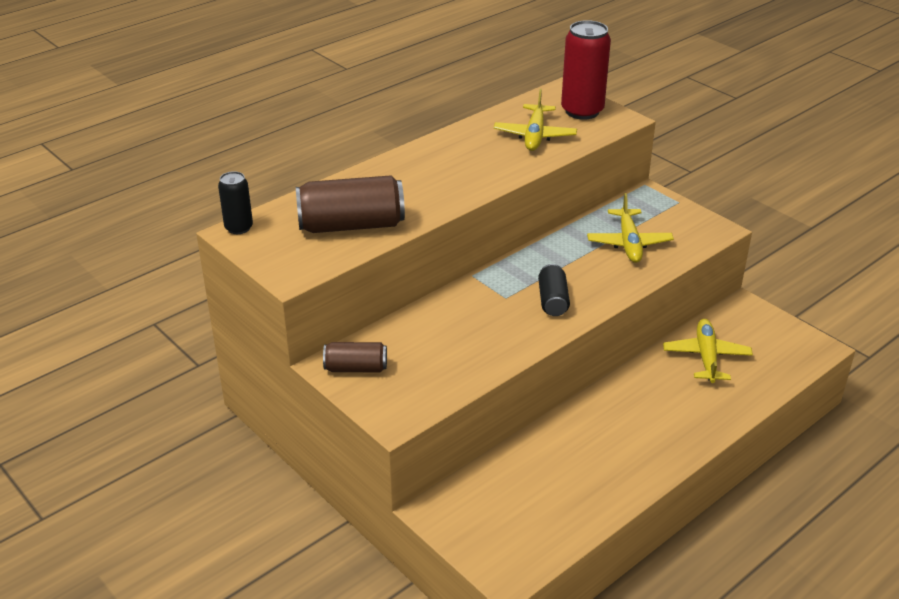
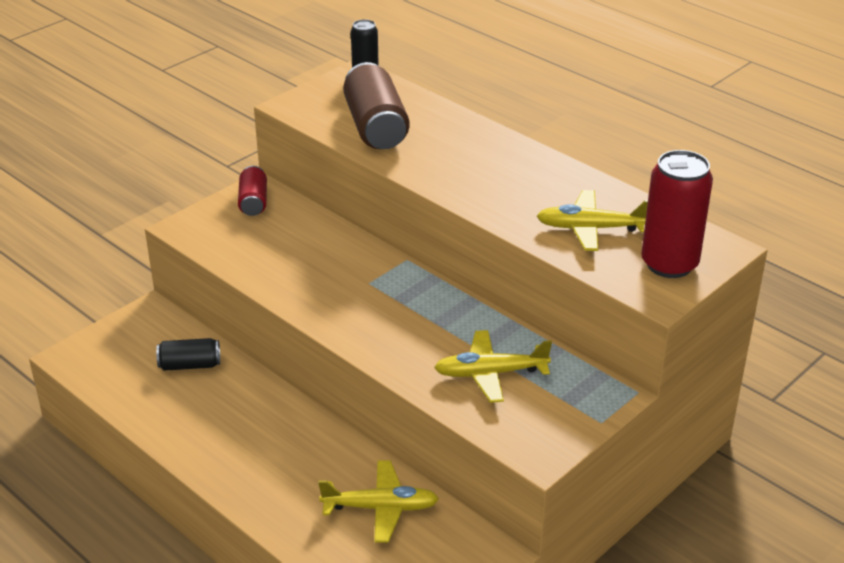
camera: 85 degrees right, 0 degrees up
brown can [323,342,387,372] -> red can [238,166,267,216]
black can [538,264,570,316] -> black can moved to [156,338,220,371]

